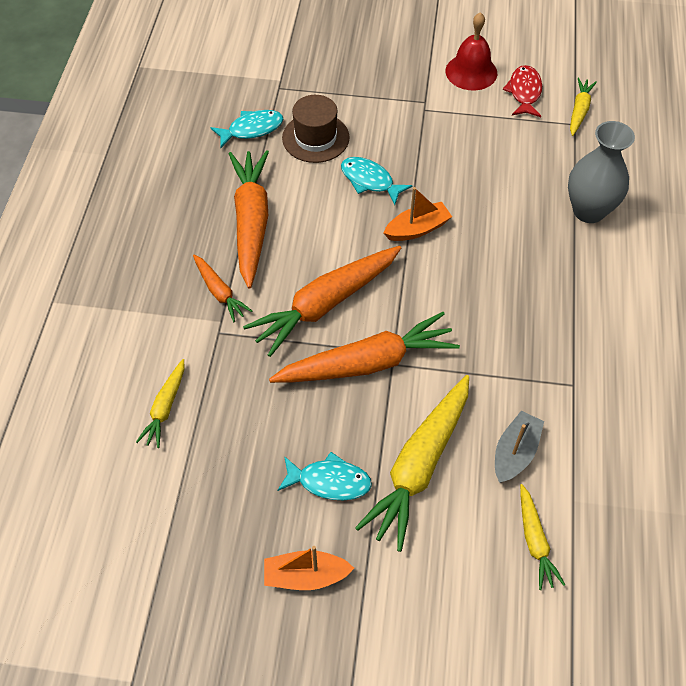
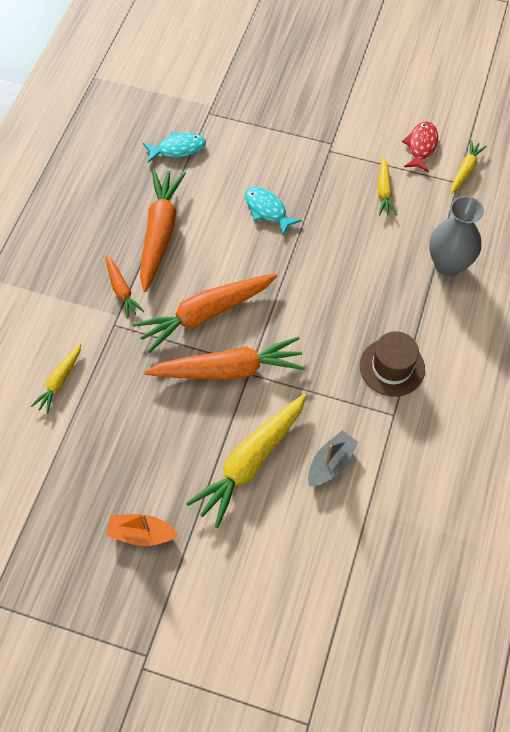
camera: 10 degrees right, 5 degrees up
turquoise fish [277,452,372,500] -> none
brown hat [282,95,349,163] -> brown hat moved to [360,331,425,397]
orange boat [384,187,452,241] -> none
red bell [445,12,497,90] -> none
yellow carrot [520,484,565,590] -> yellow carrot moved to [377,156,397,216]

